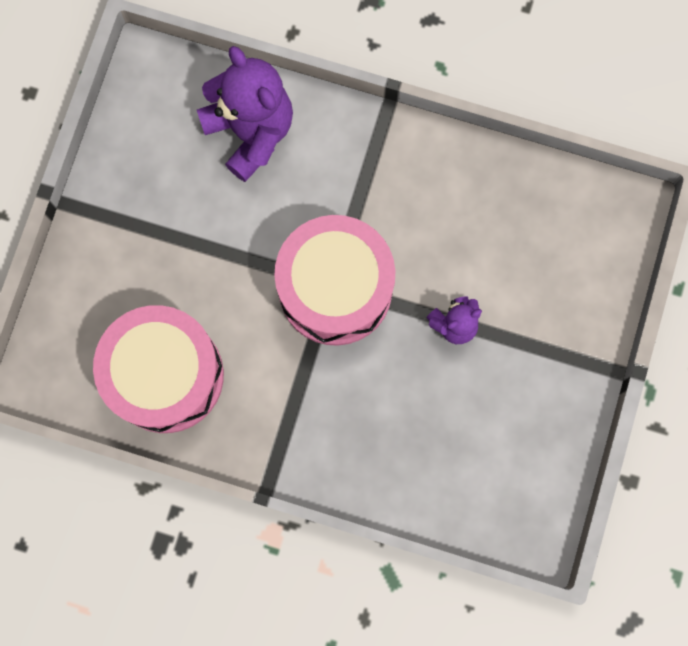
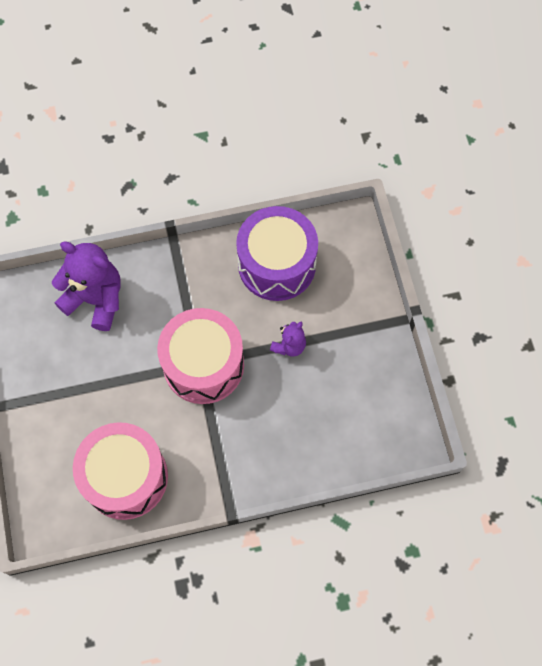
camera: 30 degrees left, 10 degrees down
none -> purple drum [236,206,318,301]

